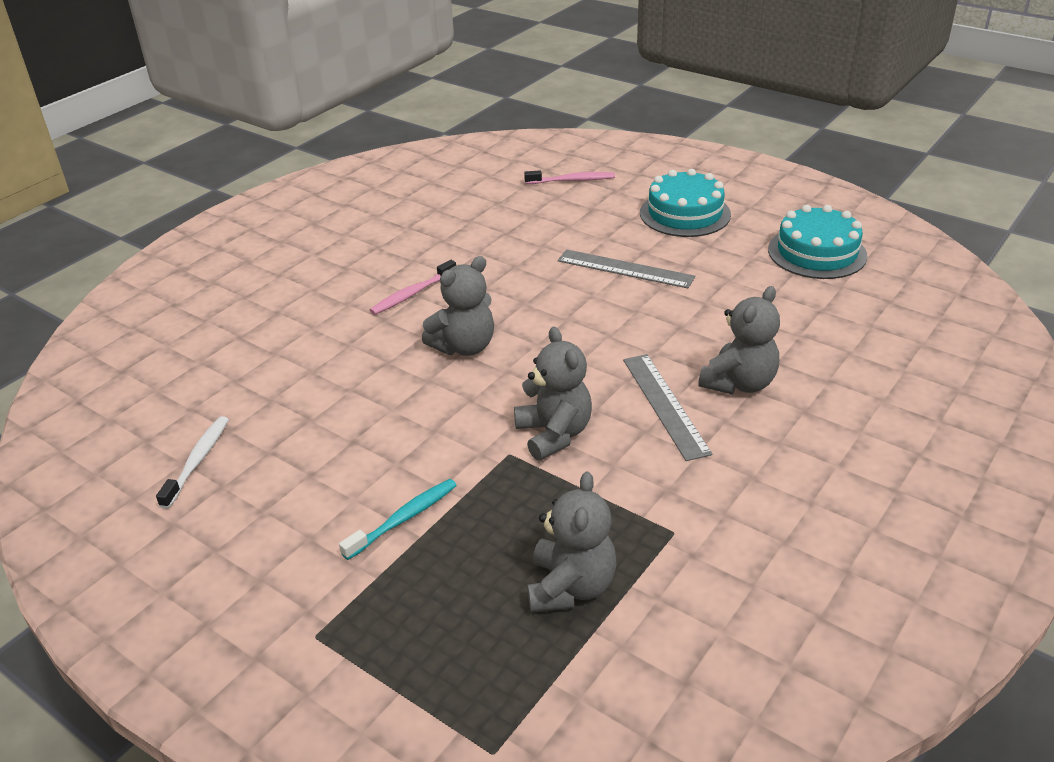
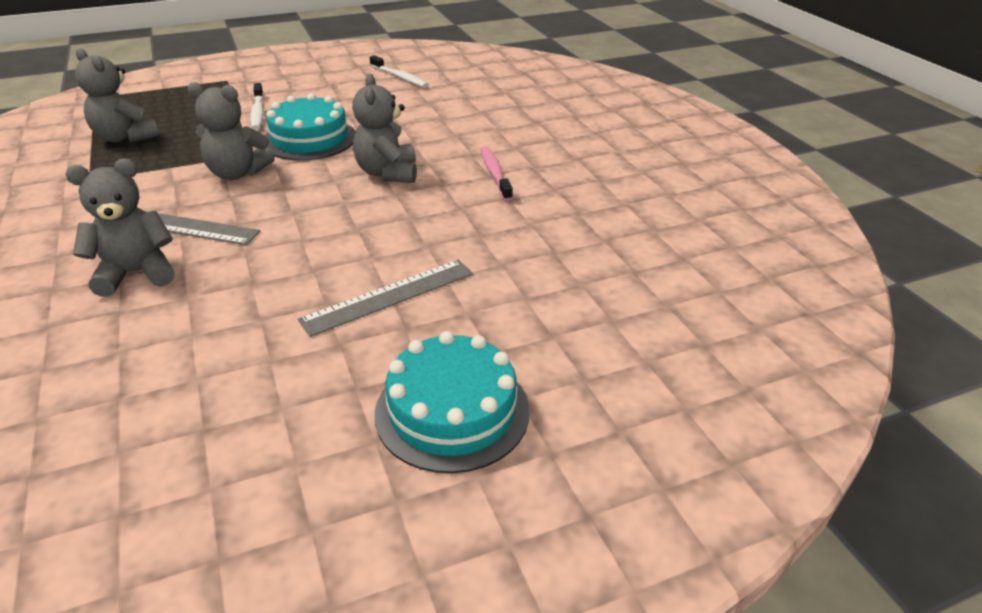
camera: 120 degrees right, 0 degrees up
turquoise toothbrush [339,479,457,560] -> white toothbrush [250,83,264,130]
pink toothbrush [524,171,615,184] -> none
grey teddy bear [698,286,780,395] -> grey teddy bear turned 90 degrees clockwise [65,158,174,297]
turquoise cake [768,205,868,279] -> turquoise cake moved to [266,93,355,161]

